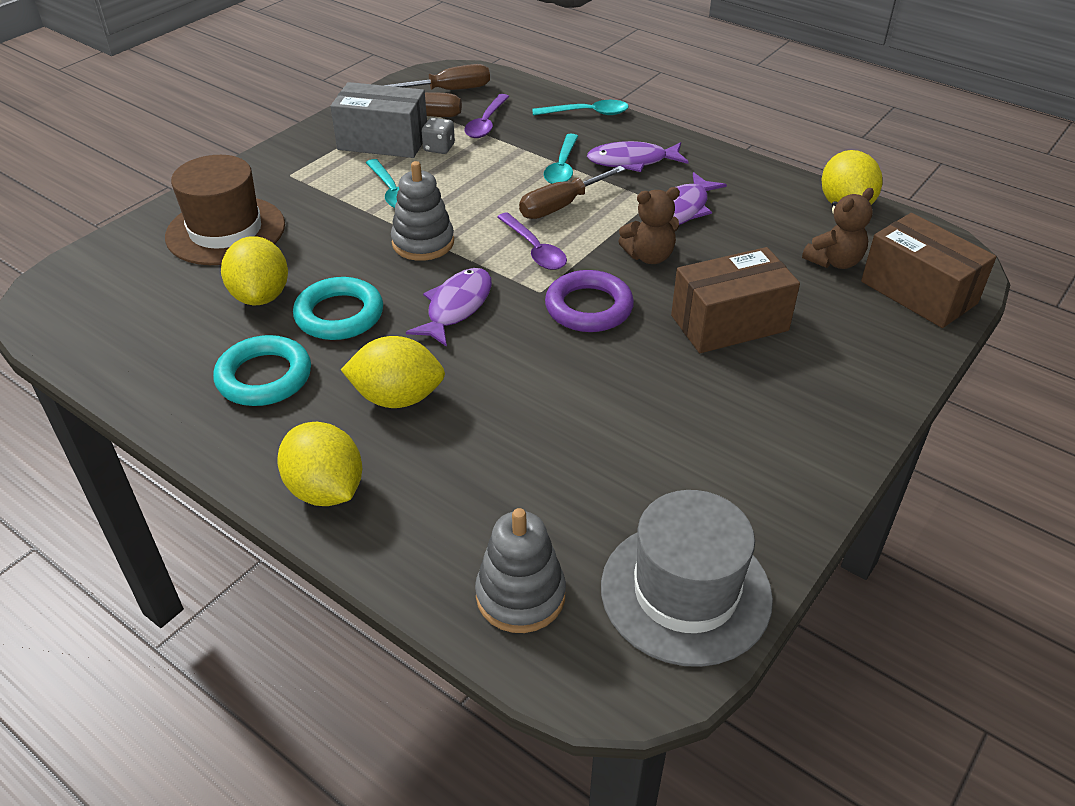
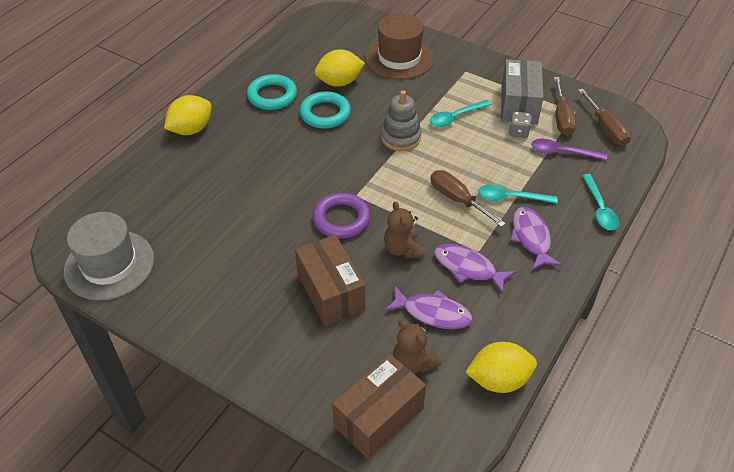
camera: 85 degrees right, 5 degrees up
yellow lemon [341,336,445,408] -> none
purple fish [406,268,492,347] -> purple fish moved to [384,286,473,329]
grey stacking toy [475,508,566,633] -> none
purple spoon [497,212,567,270] -> none

